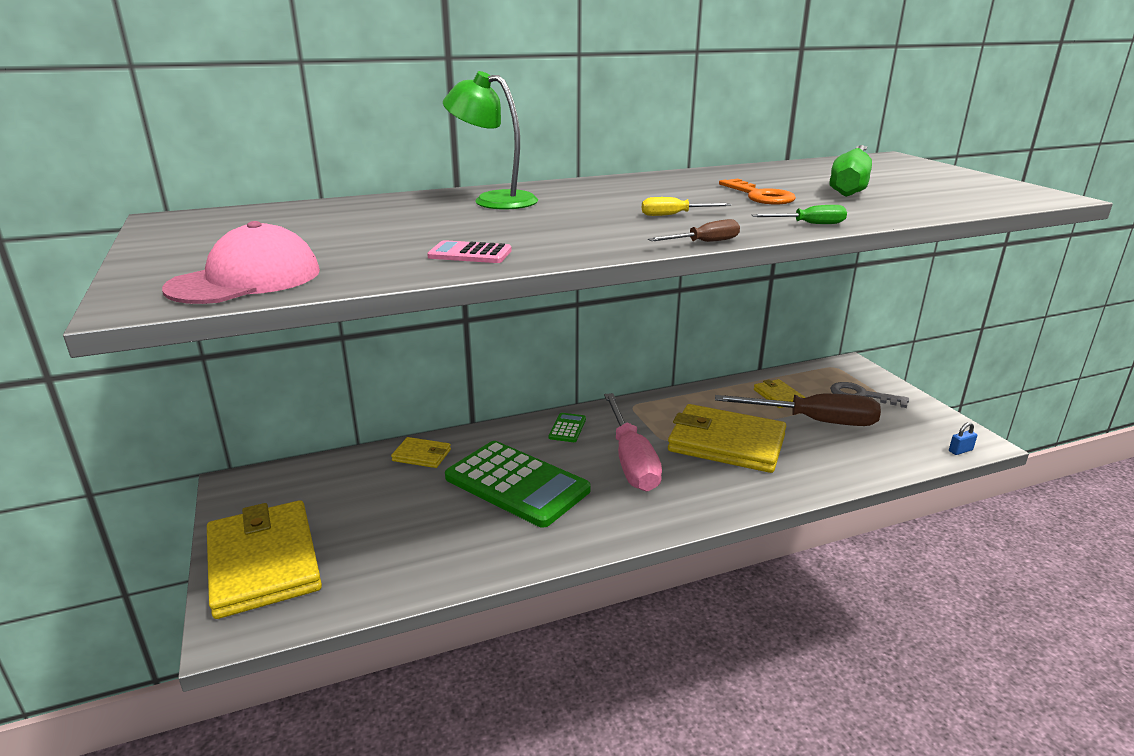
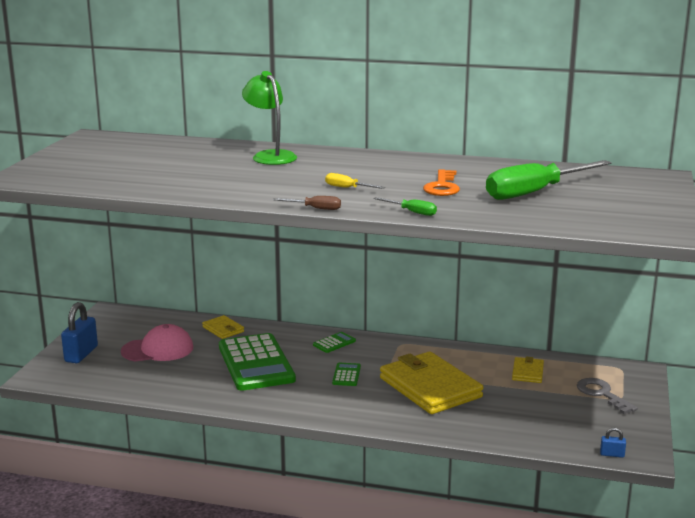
camera: 35 degrees right, 5 degrees down
pink cap [162,221,320,304] -> pink cap moved to [121,324,193,361]
yellow wallet [207,500,322,619] -> blue padlock [61,302,98,363]
pink calculator [427,240,512,263] -> none
pink screwdriver [604,393,662,492] -> green calculator [332,362,361,386]
brown screwdriver [715,394,881,426] -> none

